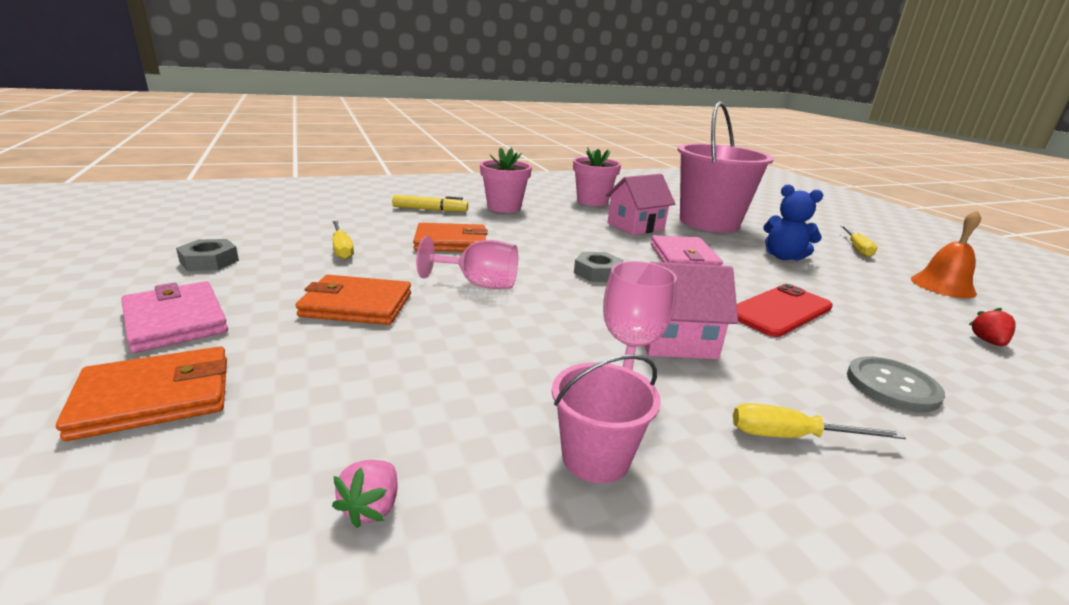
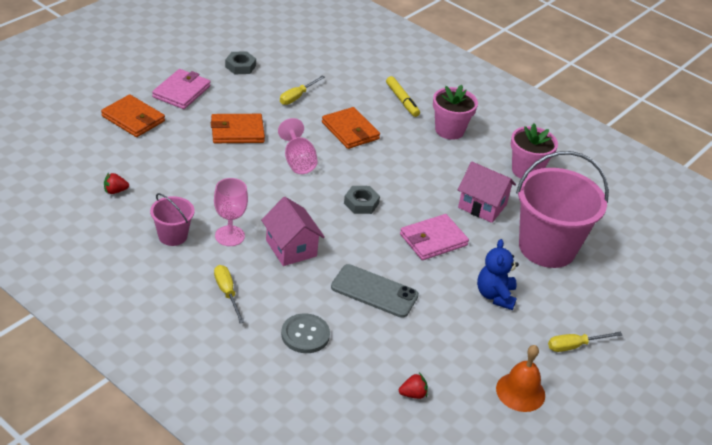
camera: 60 degrees right, 15 degrees up
orange wallet [295,275,411,325] -> orange wallet turned 75 degrees counterclockwise [211,114,265,143]
pink strawberry [332,460,398,528] -> red strawberry [104,173,129,194]
red phone [737,284,833,337] -> grey phone [331,264,419,318]

